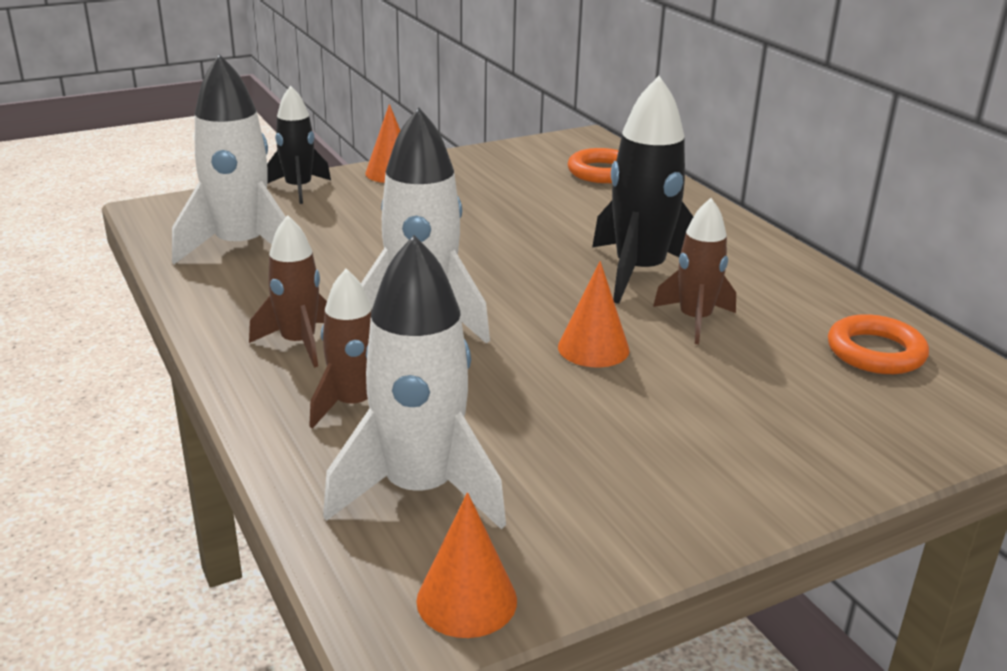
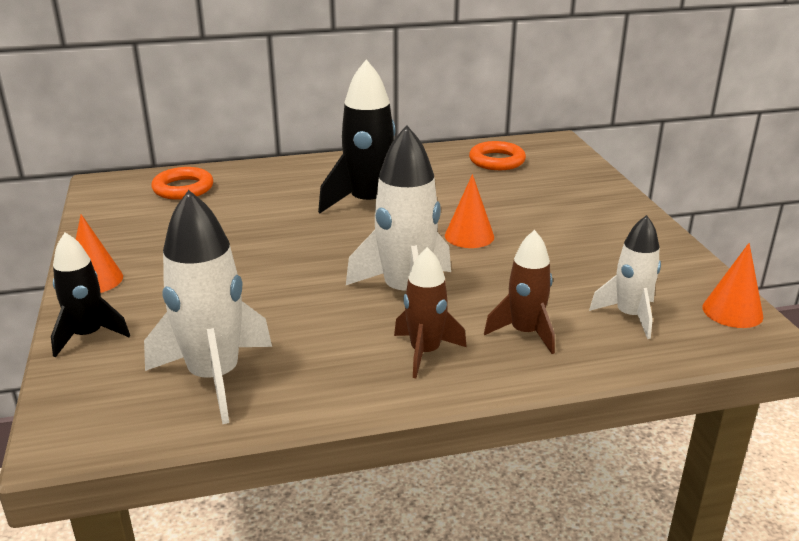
camera: 75 degrees left, 0 degrees up
white rocket [323,235,506,529] -> white rocket [589,215,661,339], size x0.61
brown rocket [653,198,736,344] -> none

